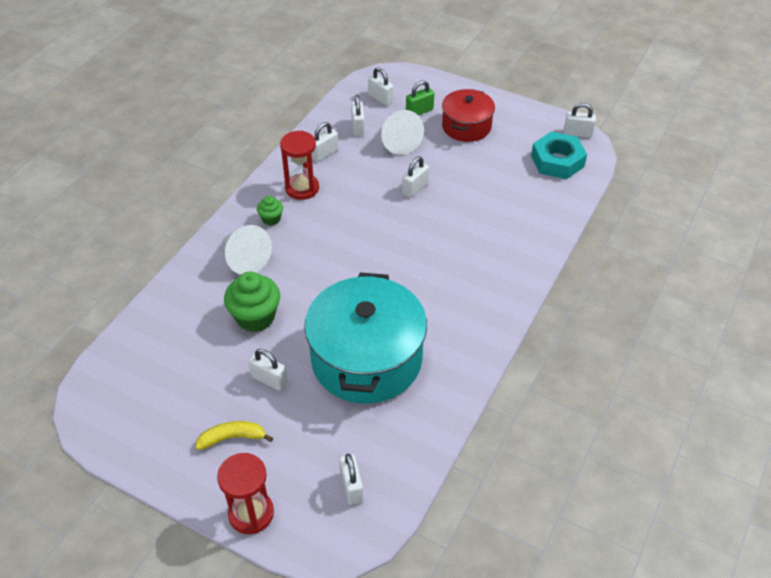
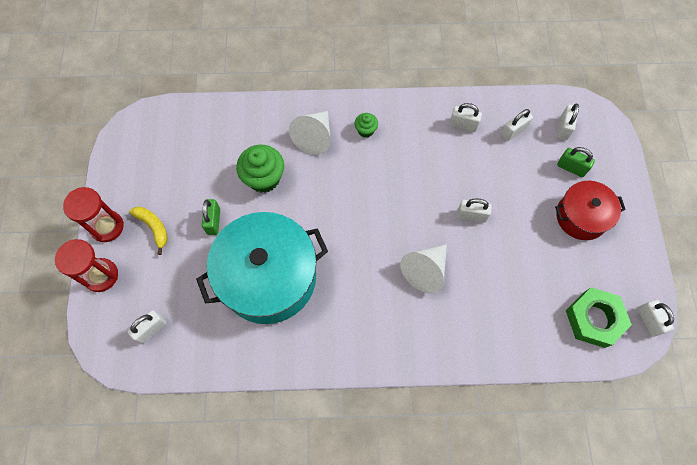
camera: 60 degrees right, 20 degrees up
white padlock [249,349,287,391] -> green padlock [202,199,220,235]
red hourglass [280,131,319,200] -> red hourglass moved to [63,187,124,242]
white cone [381,110,424,155] -> white cone moved to [400,244,447,293]
turquoise nut [531,132,587,179] -> green nut [566,287,632,348]

